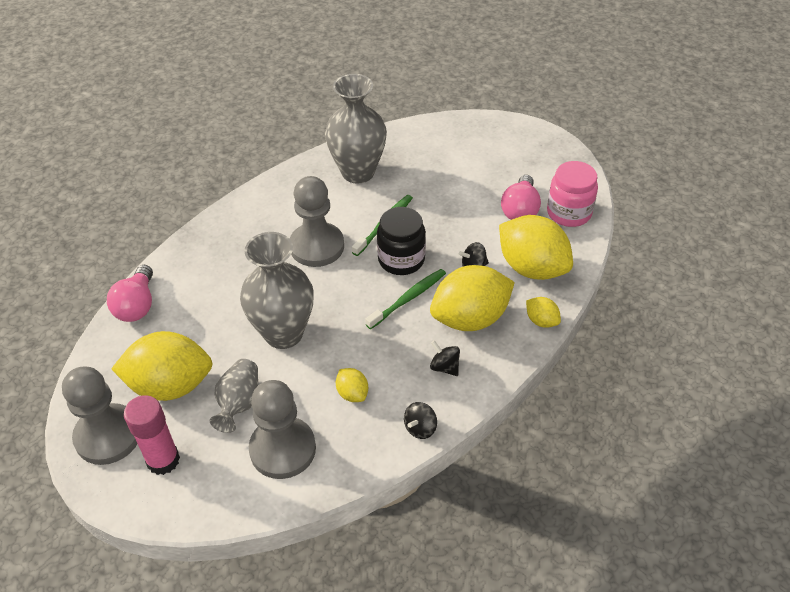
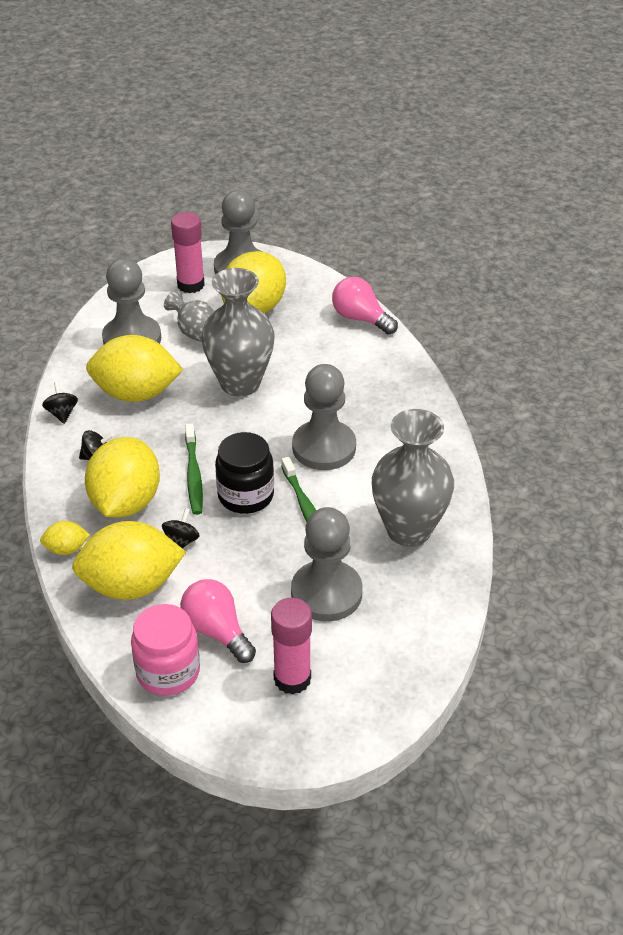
camera: 125 degrees right, 5 degrees down
yellow lemon [336,368,368,402] -> yellow lemon [86,335,183,402], size x2.20
none -> pink glue stick [271,598,312,694]
none -> grey pawn [291,507,363,622]

